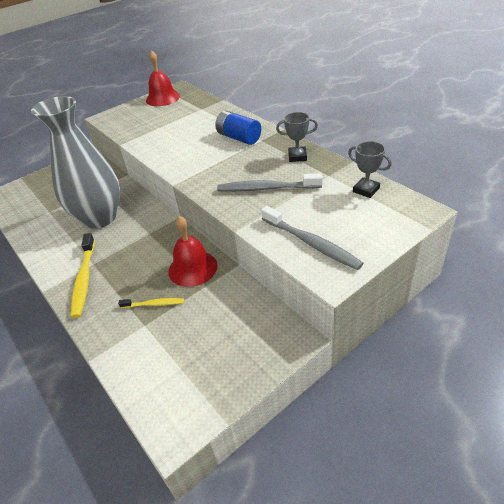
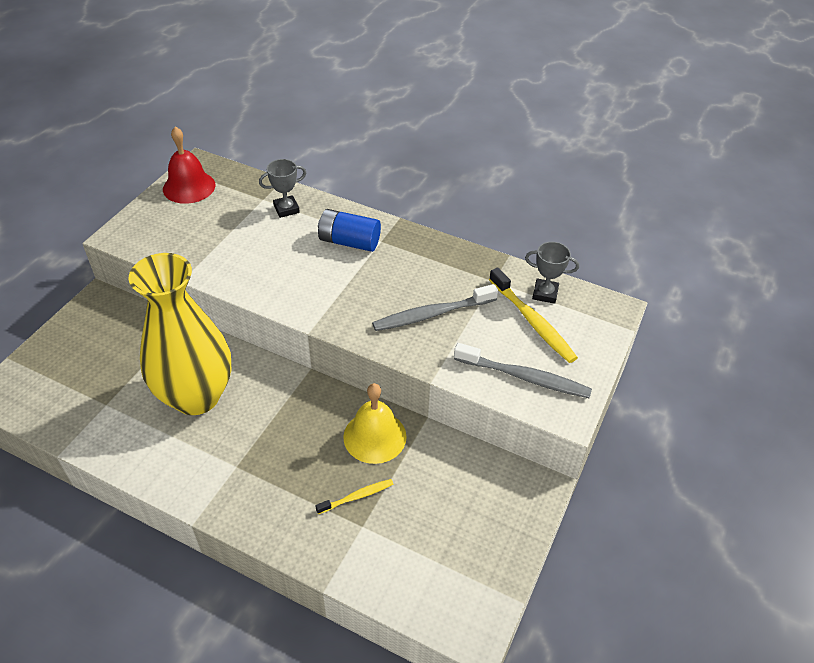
camera: 30 degrees left, 5 degrees up
grey vase [31,96,120,229] -> yellow vase [128,253,231,415]
yellow toothbrush [71,233,95,318] -> yellow toothbrush moved to [489,268,578,363]
red bell [168,216,218,287] -> yellow bell [343,383,407,464]
grey trophy [276,112,318,162] -> grey trophy moved to [259,159,306,218]

